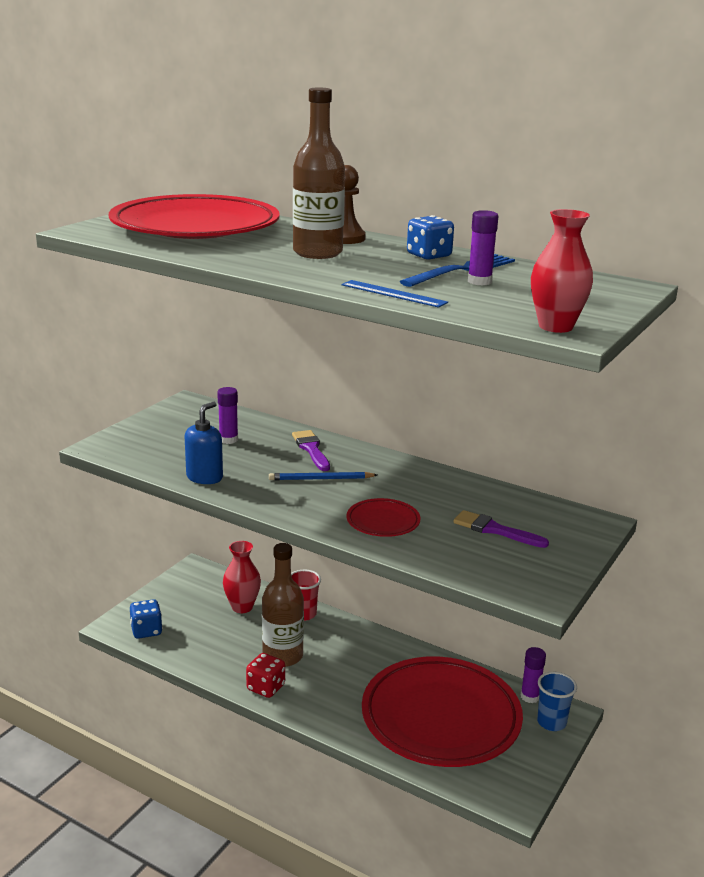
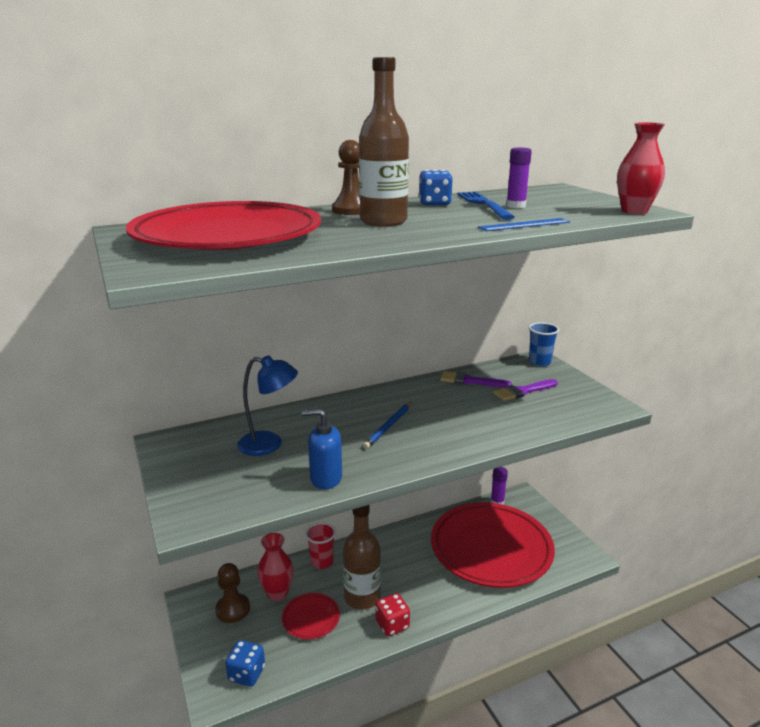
camera: 55 degrees left, 0 degrees up
blue soap dispenser [185,402,223,484] -> blue soap dispenser turned 60 degrees counterclockwise [302,409,342,489]
purple glue stick [217,387,238,444] -> blue lamp [237,355,298,456]
purple brush [292,430,330,471] -> purple brush moved to [440,371,512,388]
red plate [346,498,420,537] -> red plate moved to [282,593,340,639]
blue cup [537,672,577,731] -> blue cup moved to [529,322,559,366]
none -> brown pawn [215,563,250,623]

